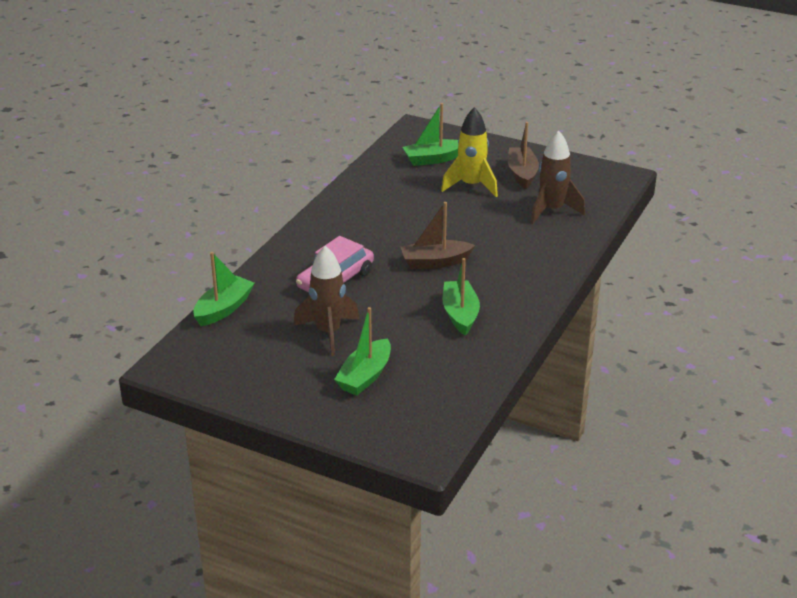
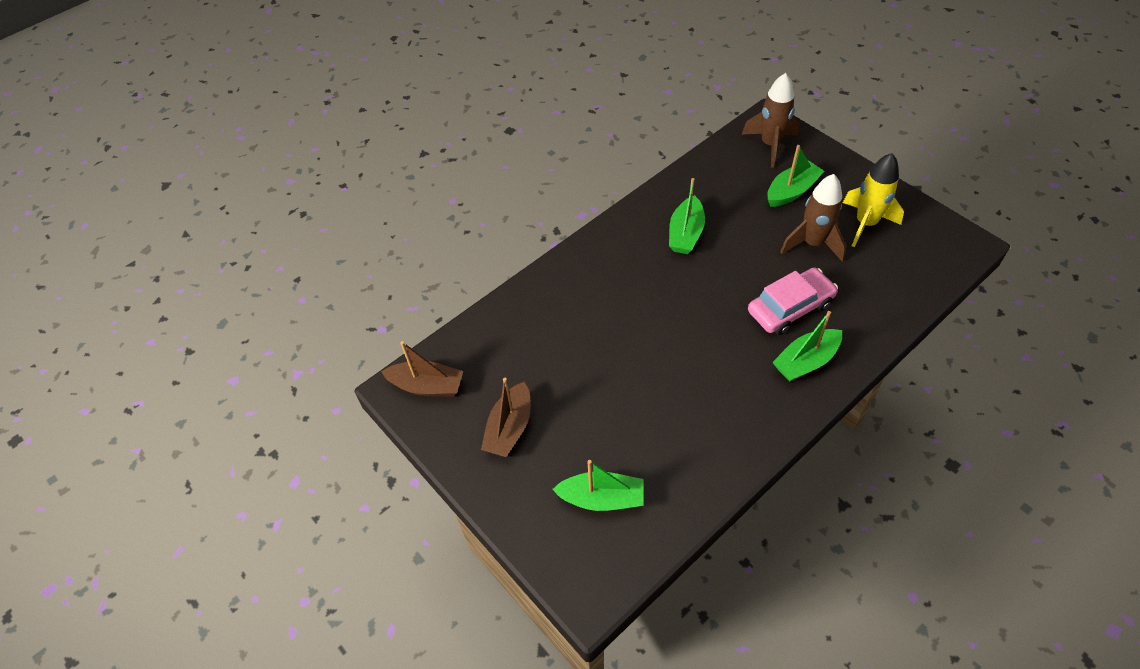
camera: 155 degrees left, 20 degrees up
green boat [193,252,254,326] -> green boat moved to [772,311,842,381]
brown boat [401,202,475,269] -> brown boat moved to [381,341,463,397]
yellow rocket [441,107,498,197] -> yellow rocket moved to [843,153,904,247]
brown rocket [531,131,585,224] -> brown rocket moved to [742,73,799,168]

